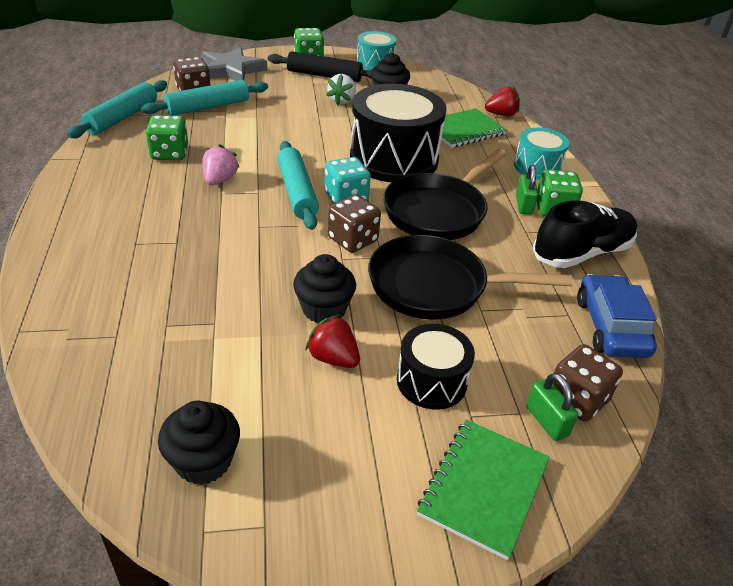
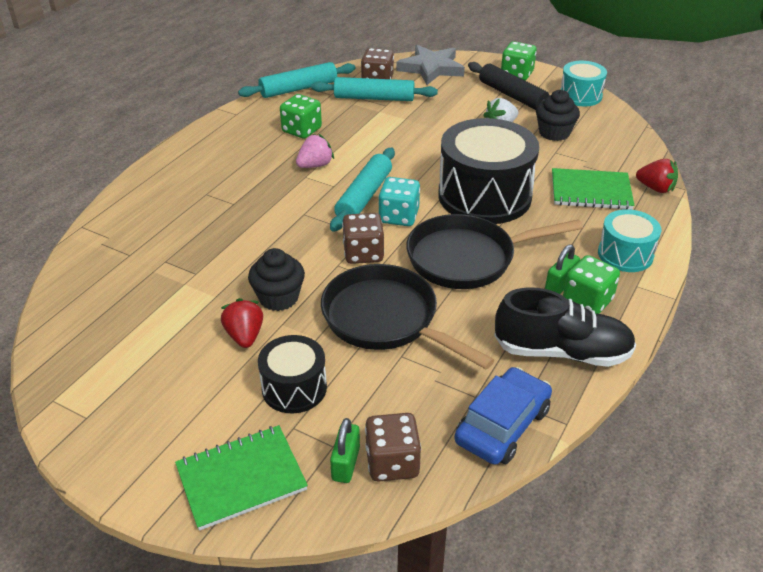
camera: 40 degrees right, 0 degrees up
black cupcake [158,401,240,485] -> none

